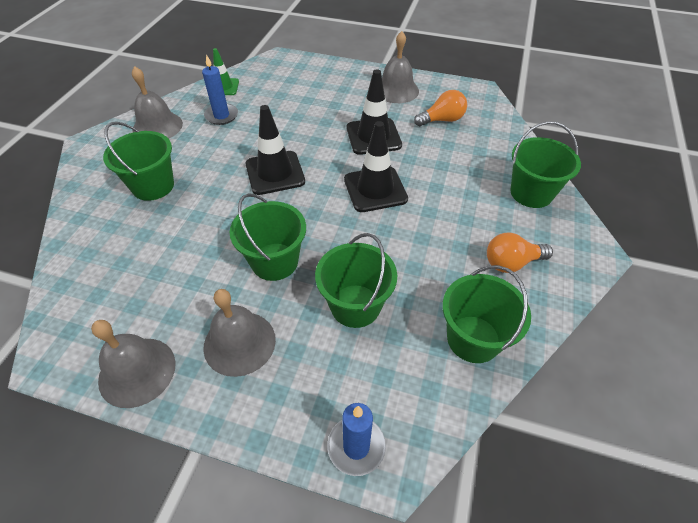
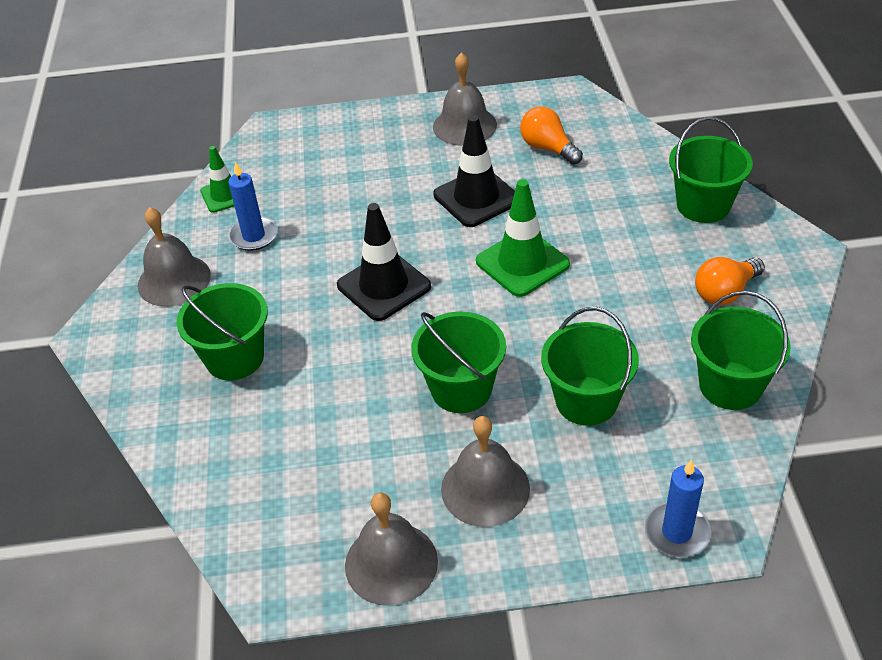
camera: 20 degrees left, 5 degrees down
black traffic cone [344,121,408,212] -> green traffic cone [476,179,570,297]
orange light bulb [414,90,467,126] -> orange light bulb turned 90 degrees counterclockwise [520,107,583,165]

